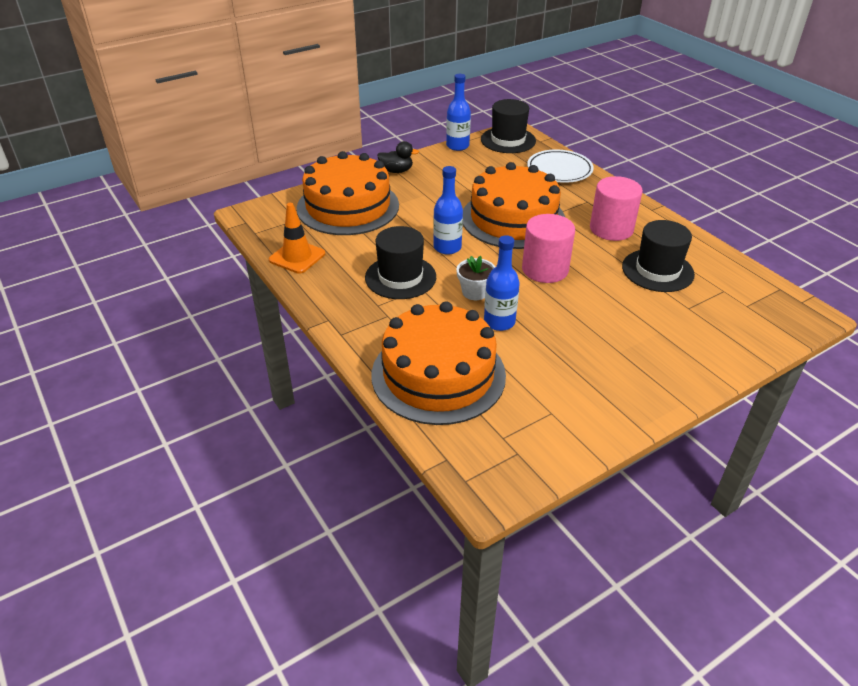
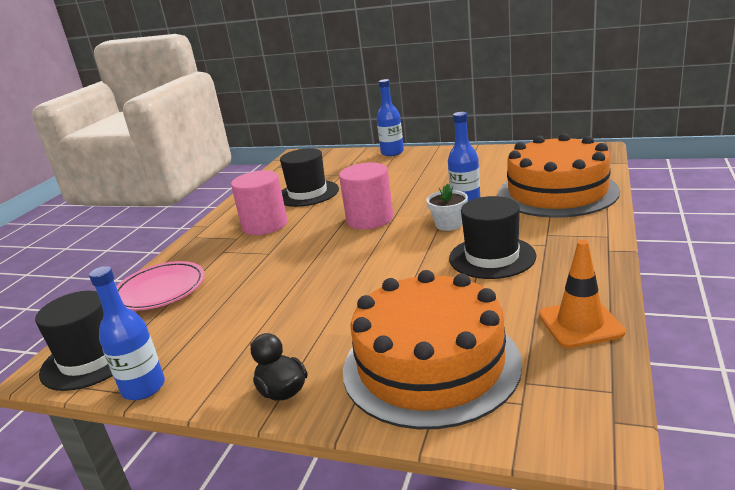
camera: 125 degrees left, 15 degrees down
blue bottle [433,166,463,255] -> blue bottle moved to [377,79,404,156]
orange cake [463,162,566,249] -> none
white plate [527,150,594,183] -> pink plate [116,261,205,311]

